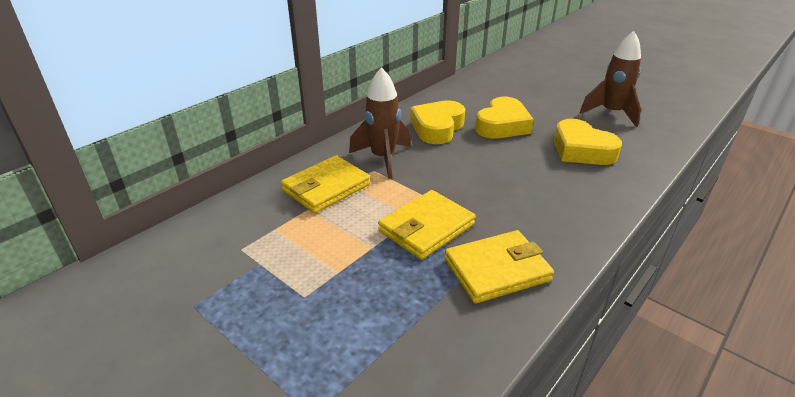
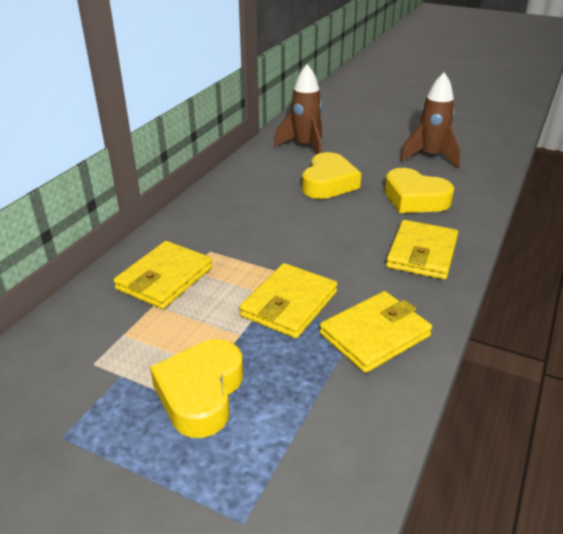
camera: 15 degrees left, 0 degrees up
brown rocket [349,67,411,179] -> brown rocket moved to [274,64,322,155]
yellow heart [410,100,465,144] -> yellow heart moved to [150,339,243,438]
none -> yellow wallet [386,220,458,280]

